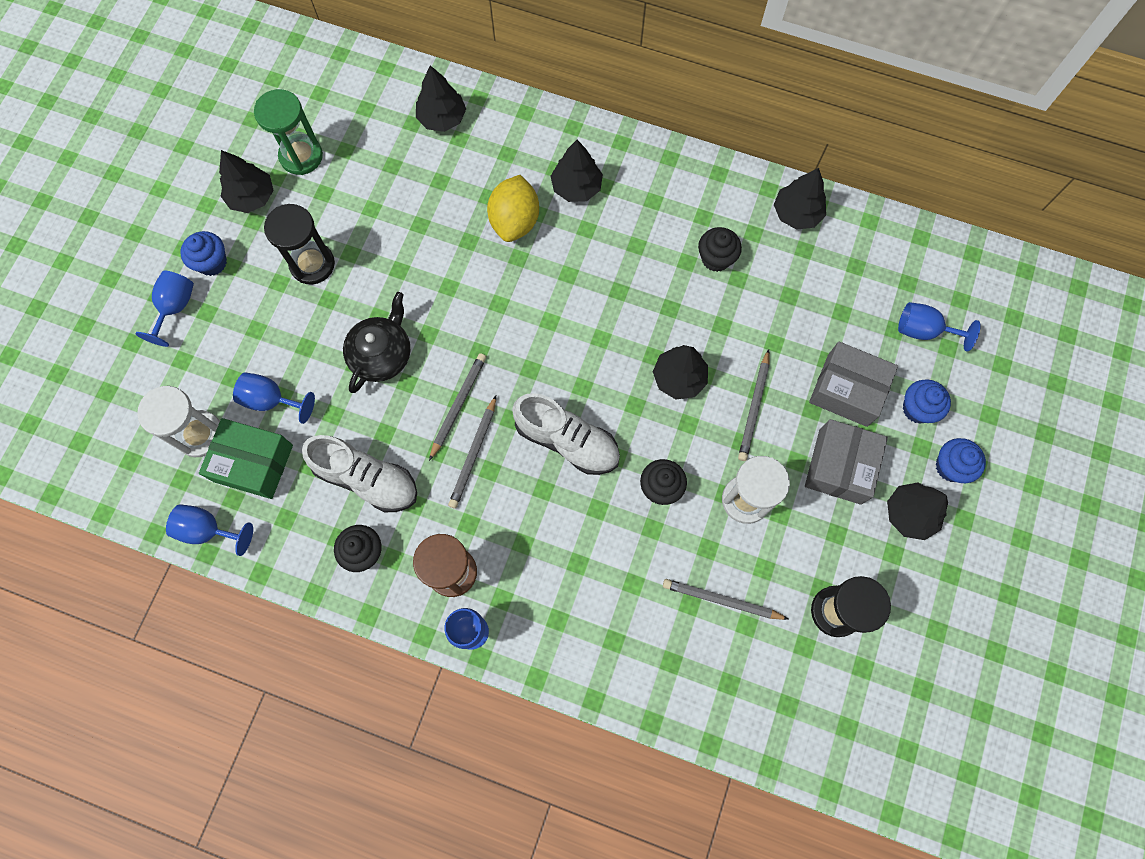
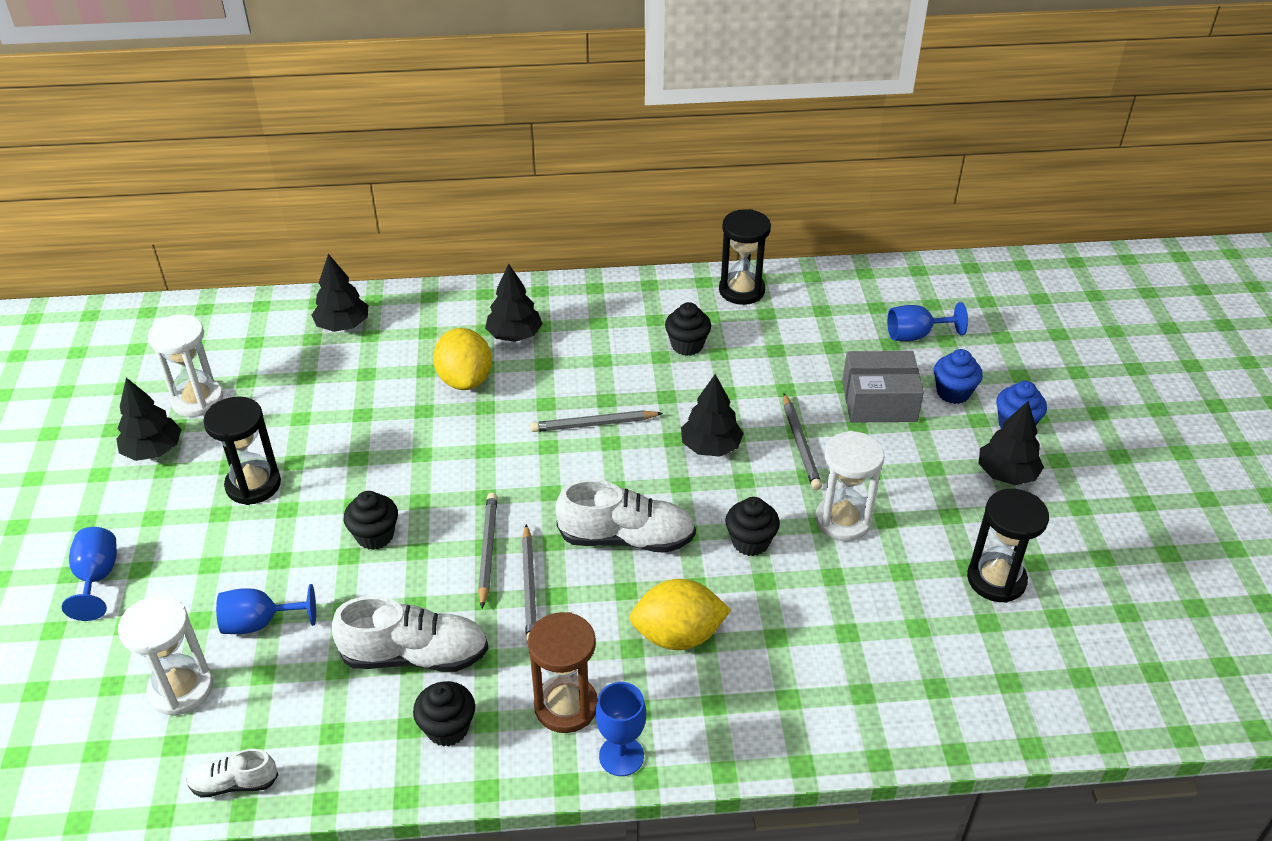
camera: 25 degrees left, 30 degrees down
blue goblet [166,504,253,556] -> white shoe [186,749,278,798]
blue cupcake [180,231,227,276] -> none
green box [199,418,293,499] -> none
green hourglass [254,89,323,175] -> white hourglass [148,314,223,417]
black teapot [343,292,411,393] -> black cupcake [344,491,398,550]
grey pencil [663,579,789,620] -> grey pencil moved to [530,410,663,432]
black tree [774,168,826,230] -> black hourglass [719,209,771,305]
grey box [805,419,888,505] -> none
none -> yellow lemon [630,579,731,650]

